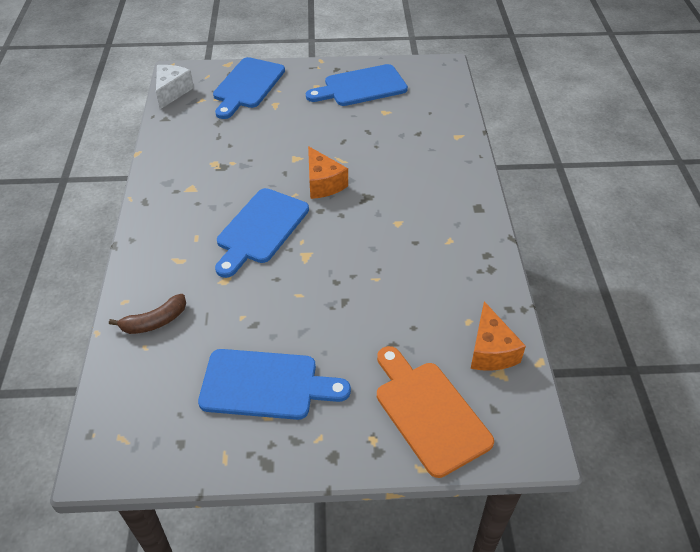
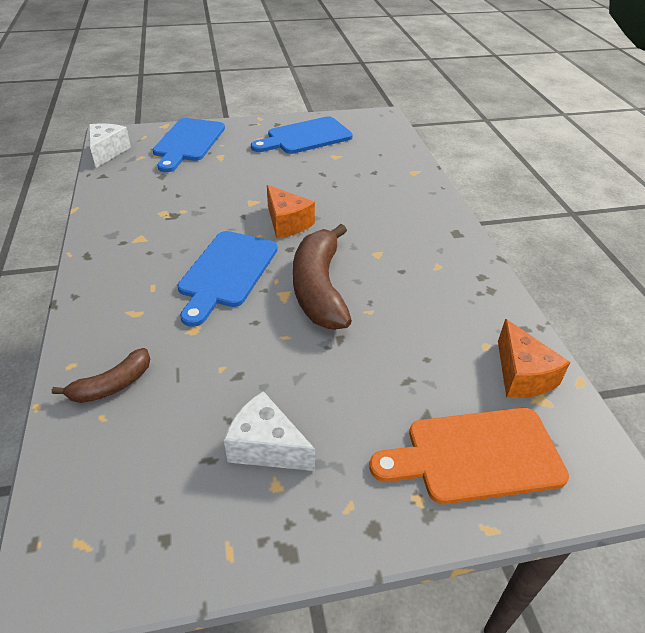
camera: 10 degrees left, 5 degrees down
blue cutting board [198,349,351,420] -> white cheese [224,391,315,471]
orange cutting board [377,346,494,478] -> orange cutting board turned 60 degrees counterclockwise [369,408,569,504]
none -> brown banana [293,224,352,330]

